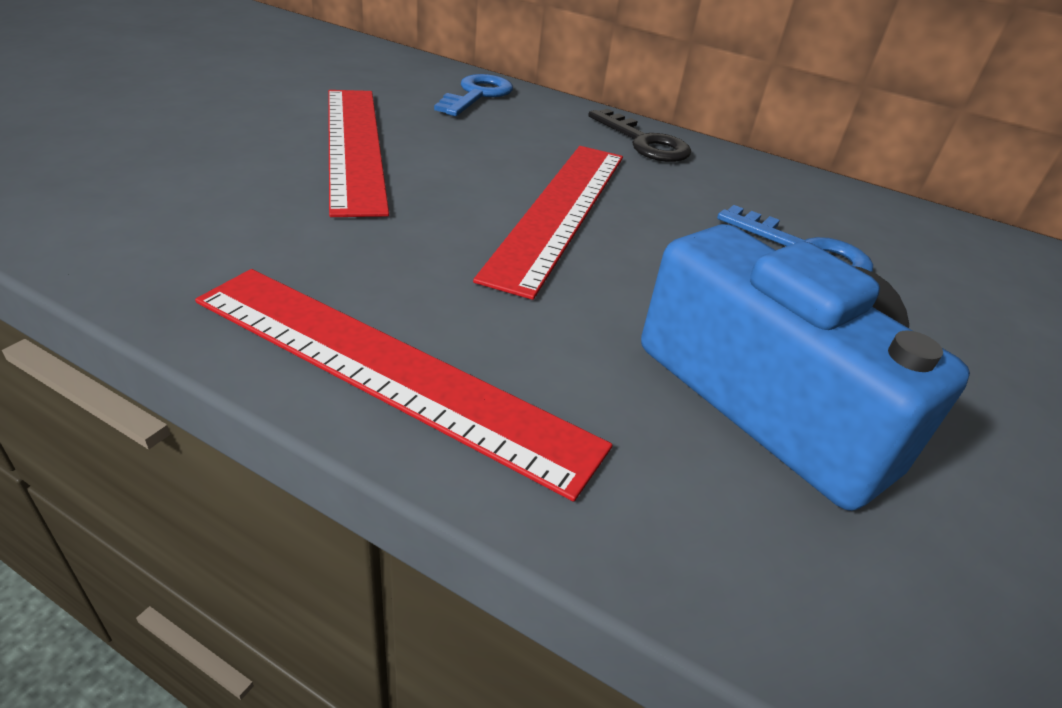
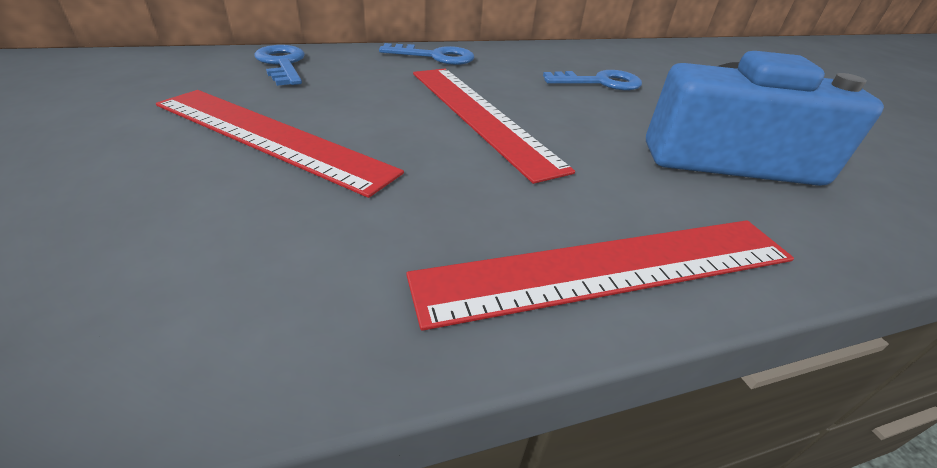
camera: 45 degrees left, 0 degrees up
black key [588,109,691,162] -> blue key [379,43,474,65]

